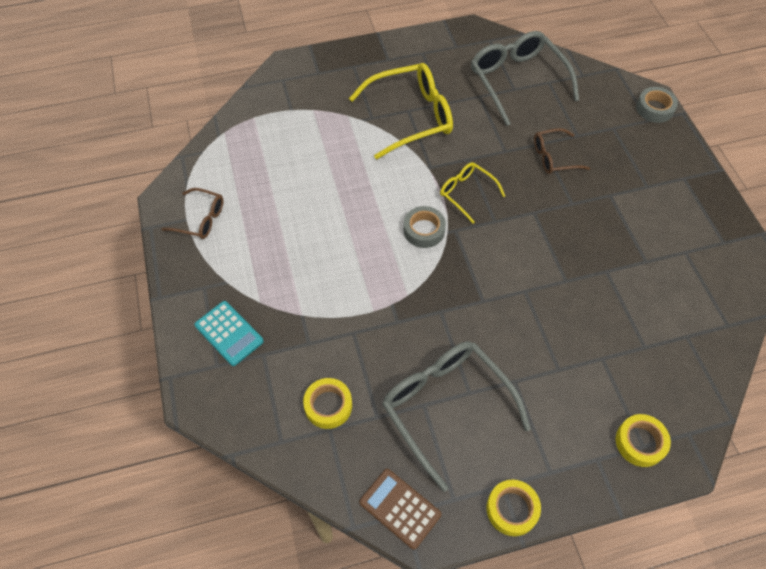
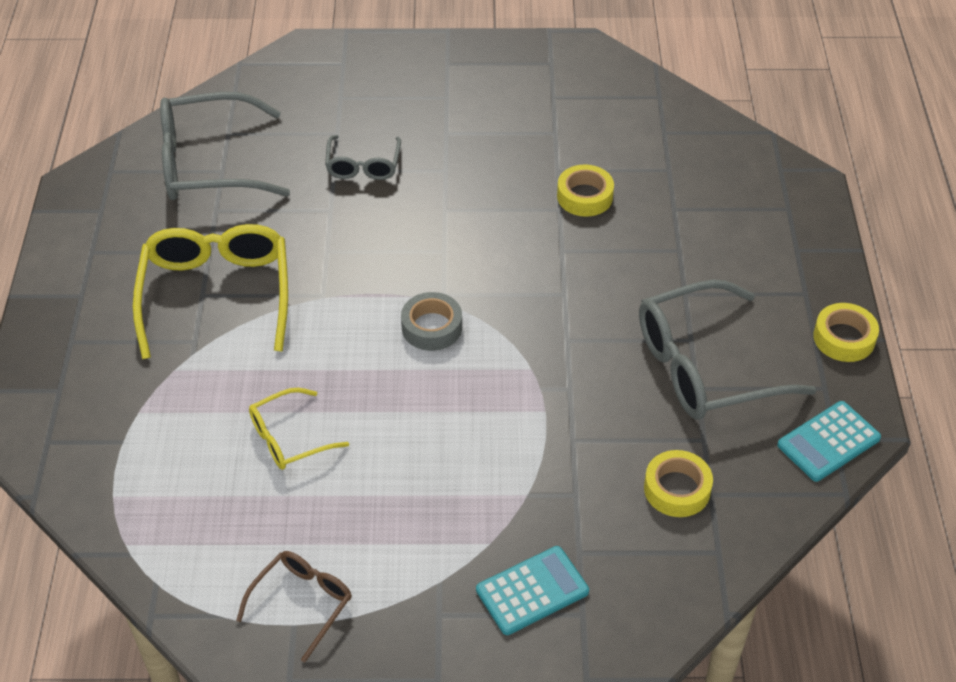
camera: 75 degrees left, 10 degrees down
brown calculator [359,469,441,550] -> turquoise calculator [777,401,881,482]
yellow glasses [440,162,505,223] -> yellow glasses moved to [249,388,349,470]
brown glasses [534,128,590,174] -> grey glasses [325,135,401,180]
yellow tape [616,414,671,467] -> yellow tape moved to [557,164,614,217]
grey tape [636,87,678,123] -> none

